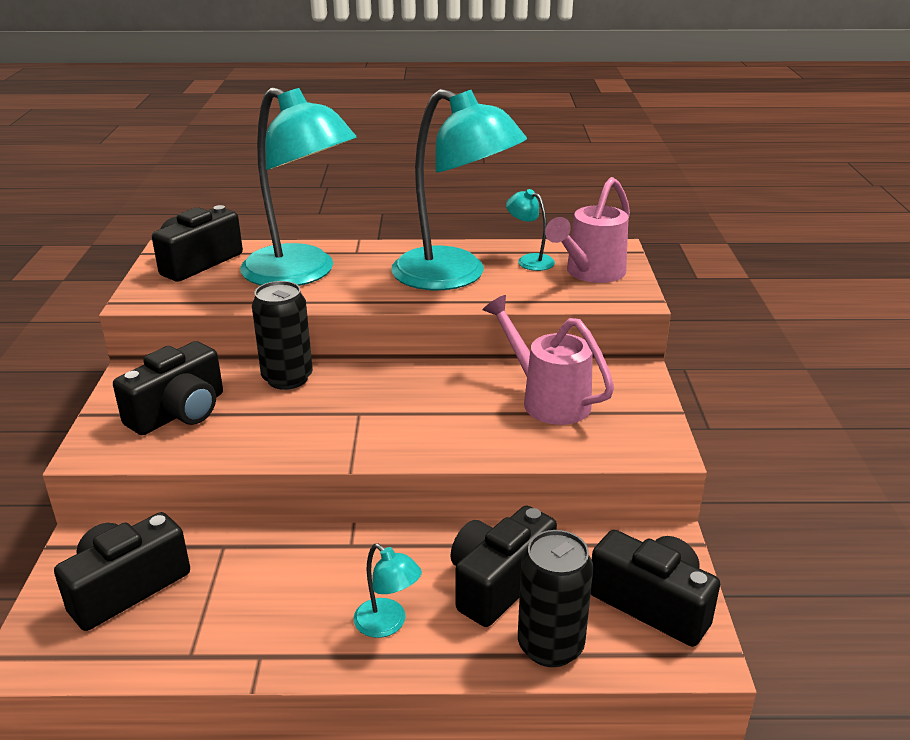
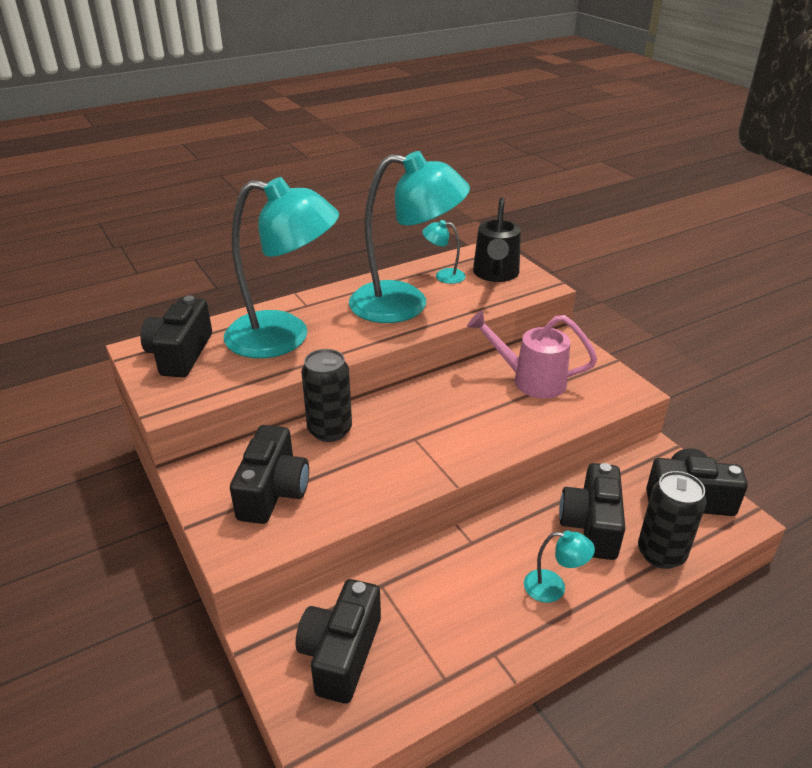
camera: 30 degrees left, 5 degrees up
pink watering can [545,177,630,283] -> black watering can [473,197,521,282]

